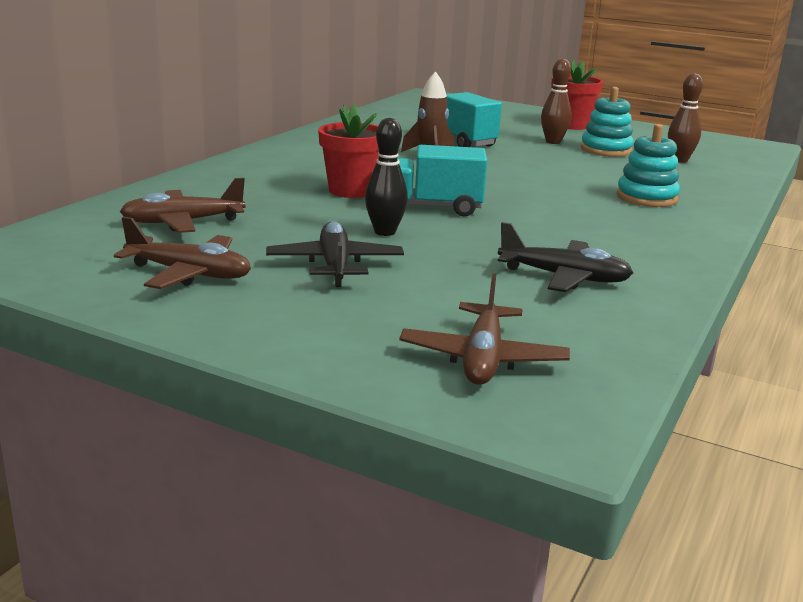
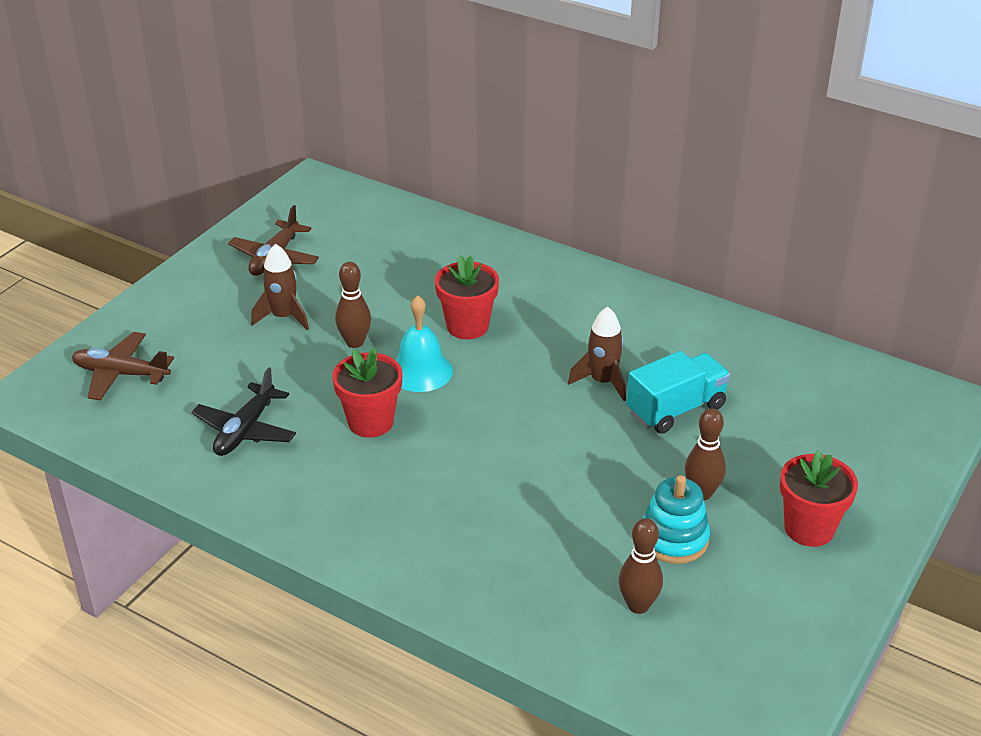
camera: 95 degrees right, 15 degrees up
brown plane [120,178,246,233] -> none
black plane [266,221,404,287] -> brown rocket [251,243,309,330]
black bowling pin [365,118,408,236] -> brown bowling pin [335,262,371,348]
turquoise truck [397,145,487,217] -> turquoise bell [396,296,453,392]
turquoise stacking toy [616,124,680,207] -> none
none -> red flower pot [332,348,402,438]

